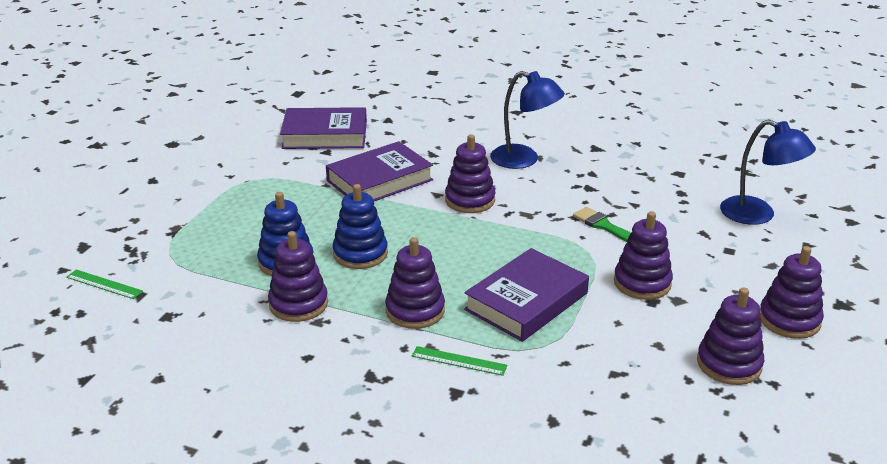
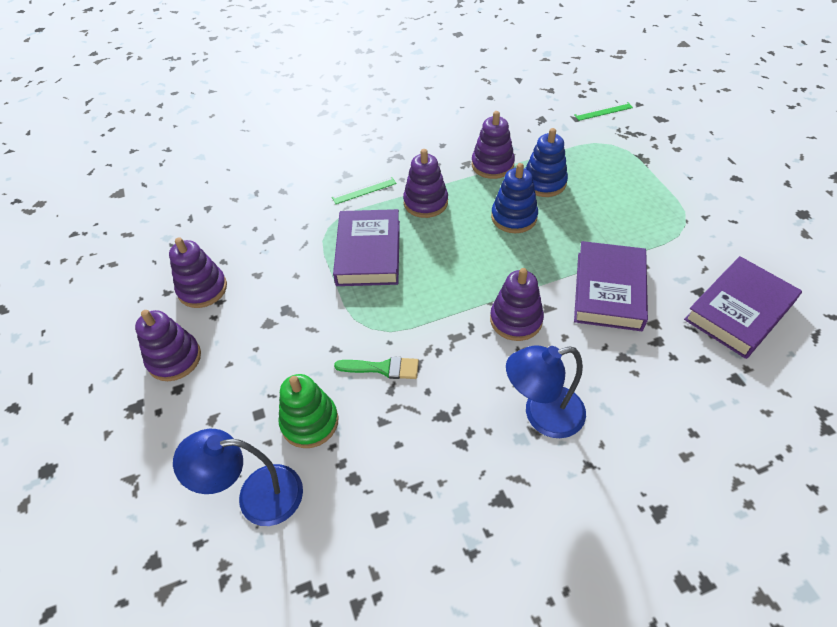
camera: 140 degrees right, 20 degrees up
purple stacking toy [614,211,673,300] -> none
none -> green stacking toy [278,374,338,448]

